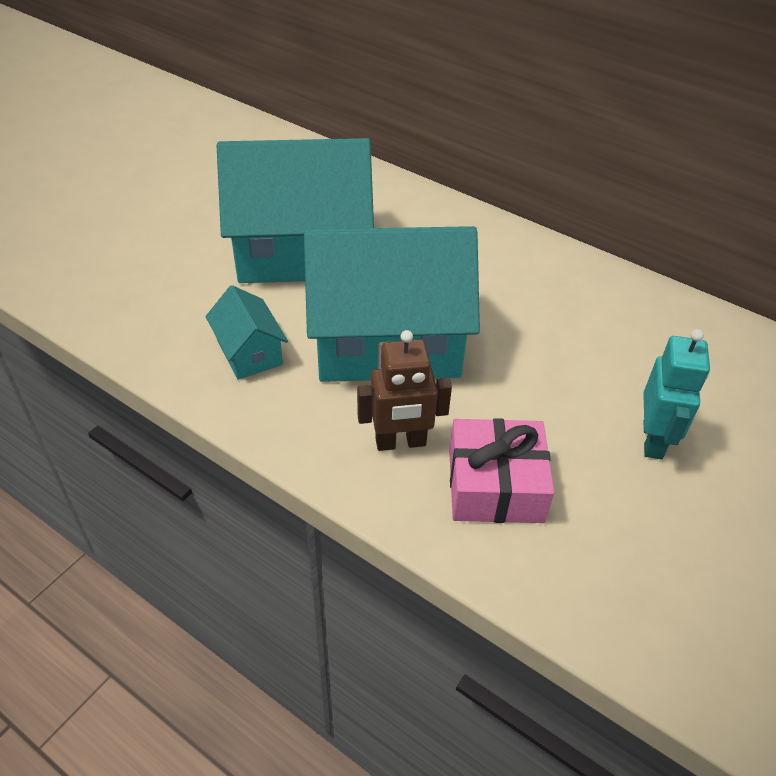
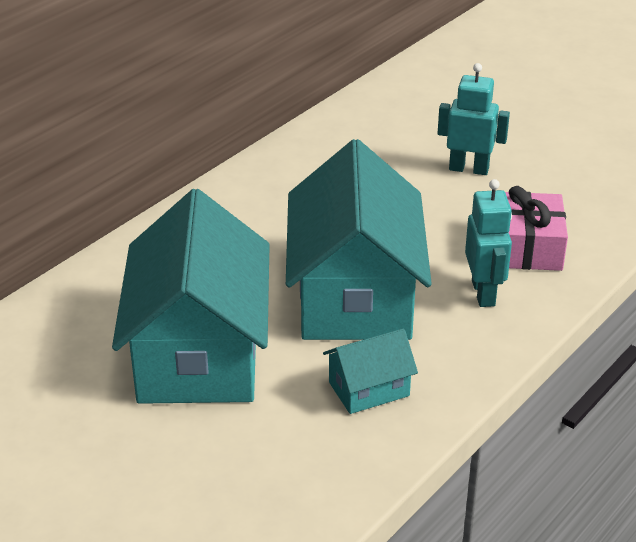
camera: 85 degrees left, 10 degrees down
brown robot [357,330,452,451] -> turquoise robot [465,179,512,307]

